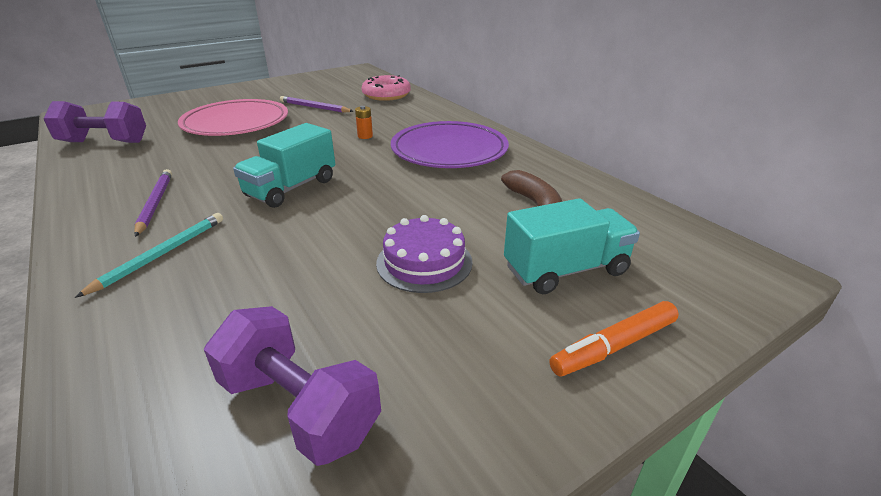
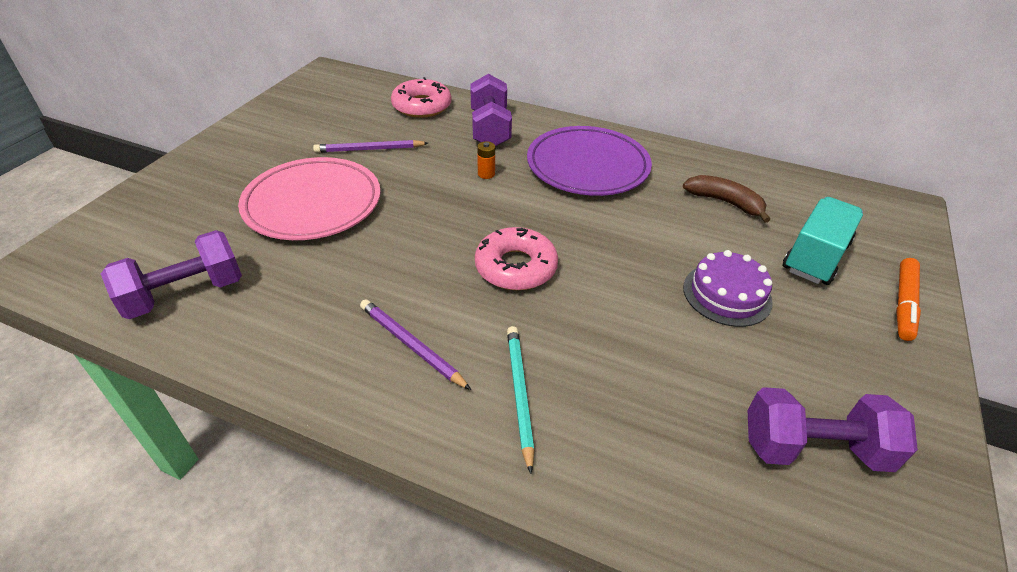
camera: 35 degrees left, 10 degrees up
turquoise truck [233,123,335,208] -> pink donut [475,227,558,290]
none -> purple dumbbell [470,74,512,146]

